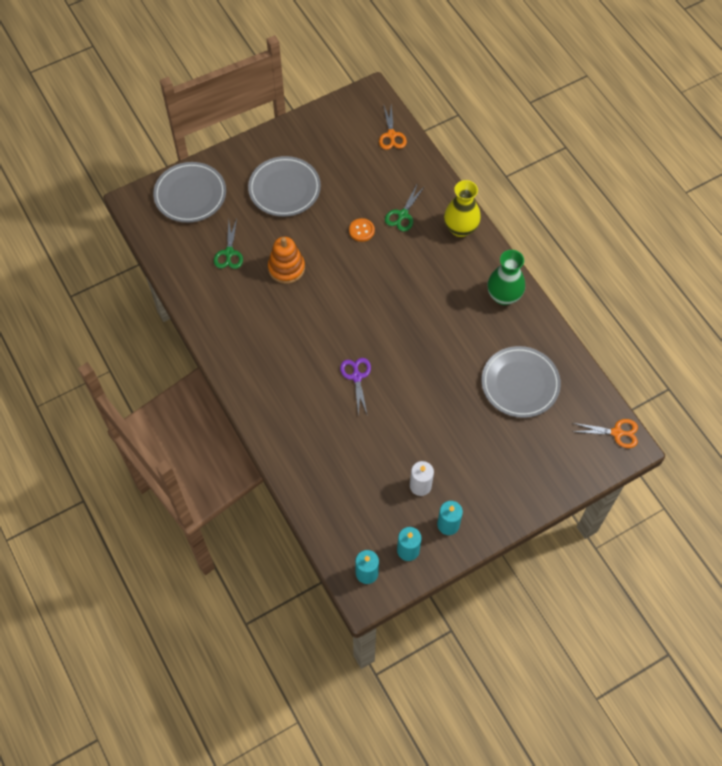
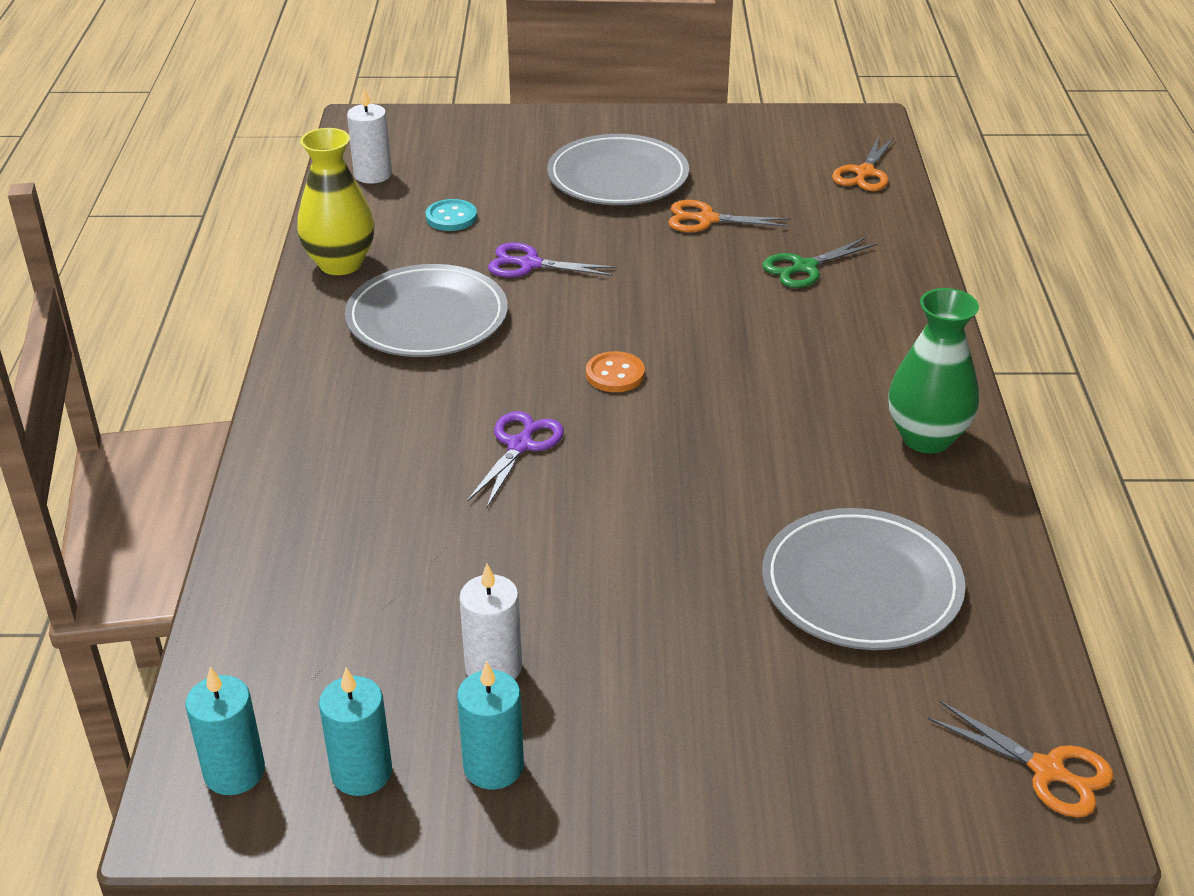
camera: 30 degrees right, 25 degrees down
grey plate [153,162,226,223] -> grey plate moved to [345,264,508,357]
green scissors [214,219,243,269] -> turquoise button [425,199,477,231]
orange stacking toy [268,237,305,284] -> purple scissors [488,242,616,278]
orange button [349,218,375,242] -> orange button moved to [586,351,645,392]
yellow vase [444,180,481,237] -> yellow vase moved to [297,128,375,275]
none -> white candle [347,87,392,184]
none -> orange scissors [668,200,790,232]

